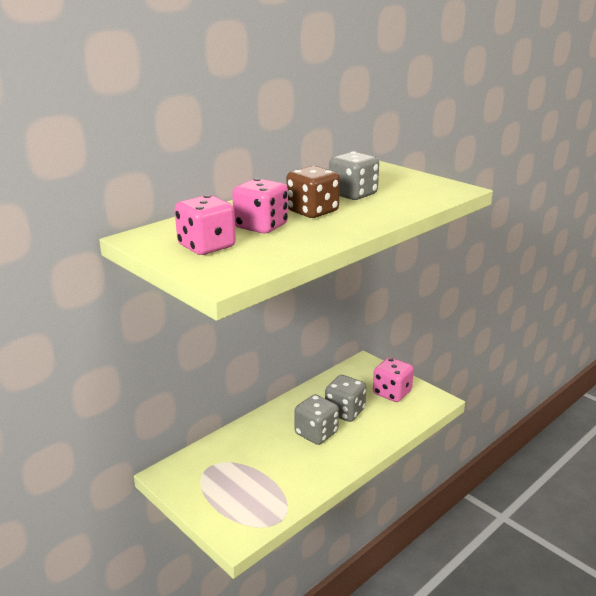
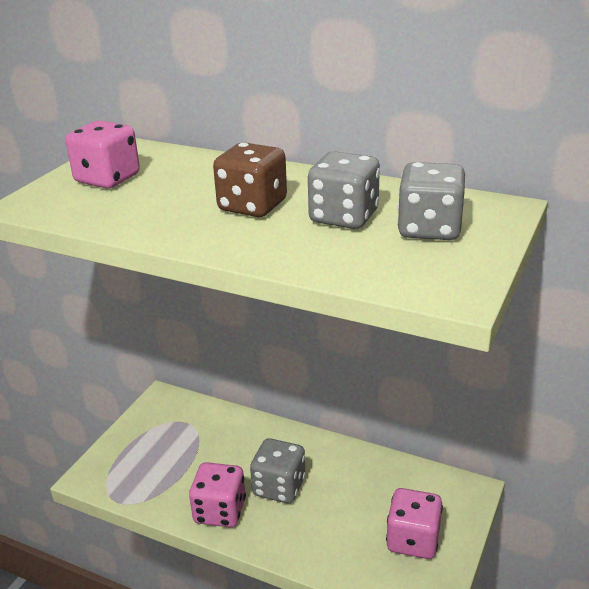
camera: 70 degrees right, 5 degrees up
pink dice [232,178,288,234] -> pink dice moved to [189,462,246,527]
grey dice [325,375,366,422] -> grey dice moved to [397,162,465,240]

